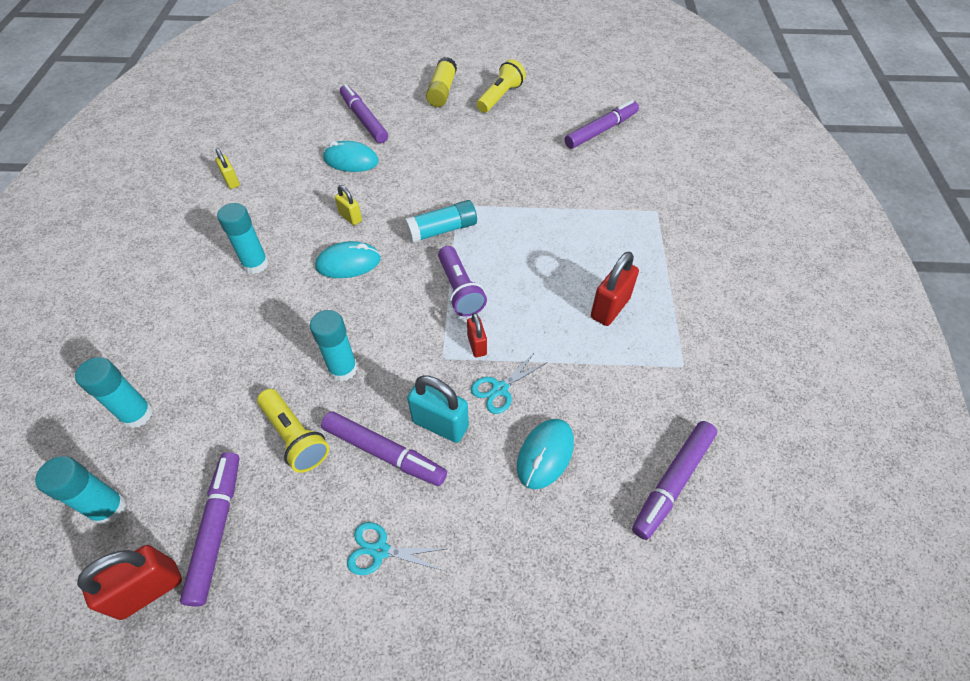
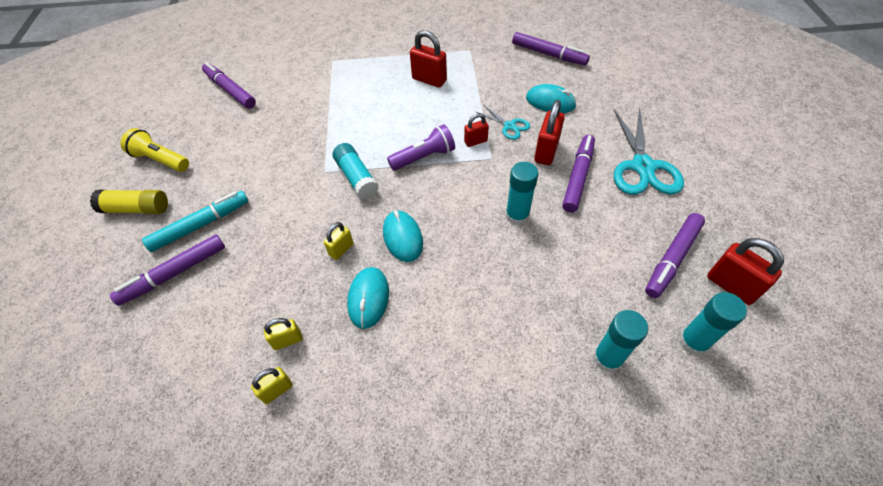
camera: 95 degrees left, 0 degrees up
purple marker [180,452,240,607] -> purple marker turned 45 degrees counterclockwise [645,213,705,298]
turquoise glue stick [217,203,269,274] -> none
yellow flashlight [257,389,329,473] -> none
turquoise mouse [323,141,379,172] -> turquoise mouse moved to [347,267,389,329]
turquoise scissors [347,522,444,575] -> turquoise scissors [614,108,684,195], size x1.99
turquoise padlock [407,375,469,443] -> red padlock [534,100,565,165]
none -> turquoise marker [142,191,249,252]
none -> yellow padlock [264,318,302,350]

